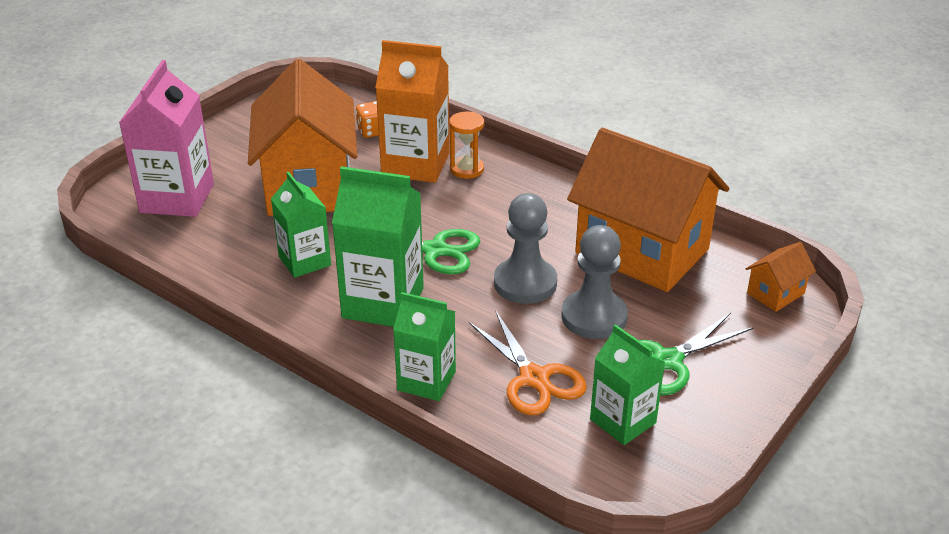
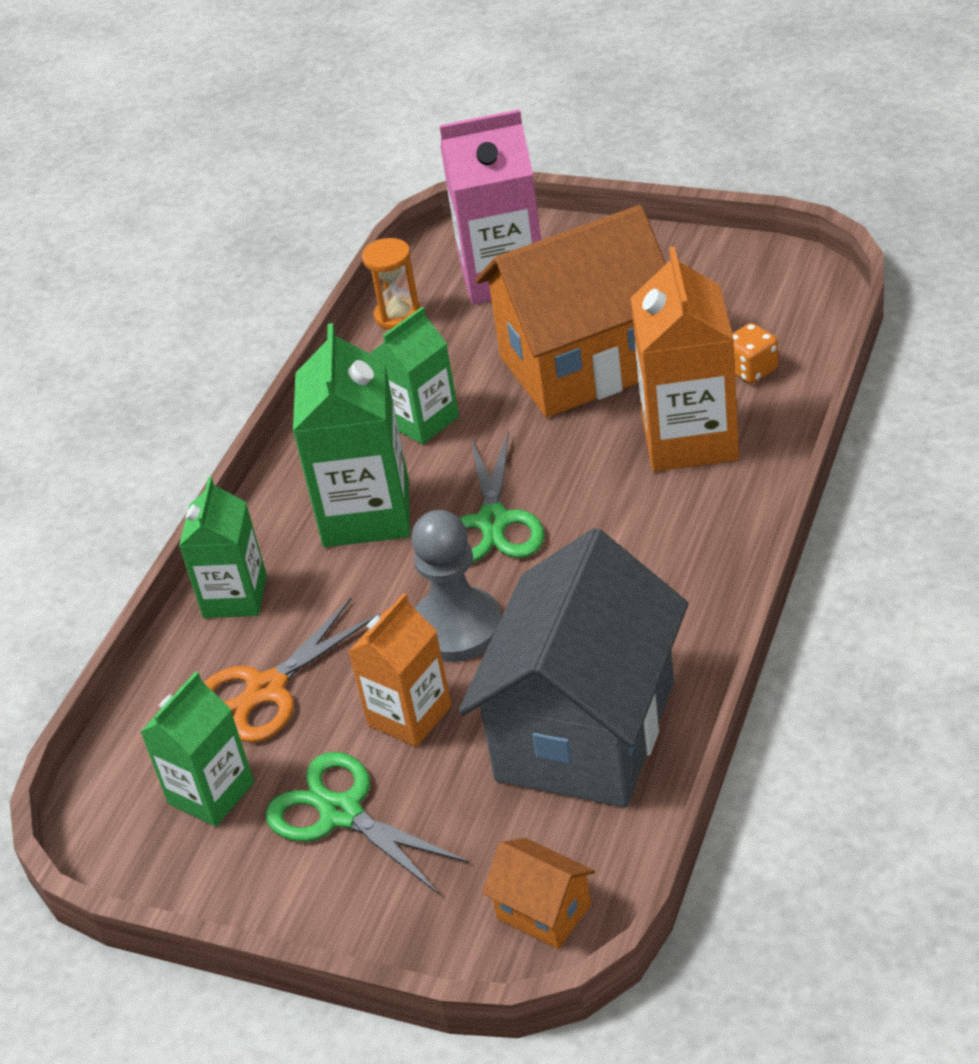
camera: 80 degrees right, 5 degrees up
orange hourglass [449,112,484,179] -> orange hourglass moved to [362,238,421,330]
grey pawn [562,225,628,339] -> orange carton [348,593,451,747]
orange house [567,128,729,292] -> grey house [459,528,688,808]

